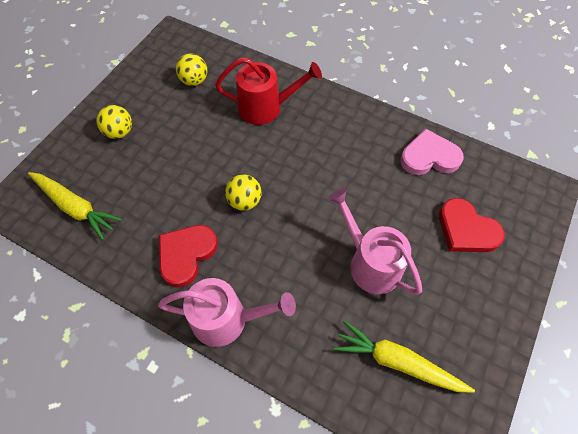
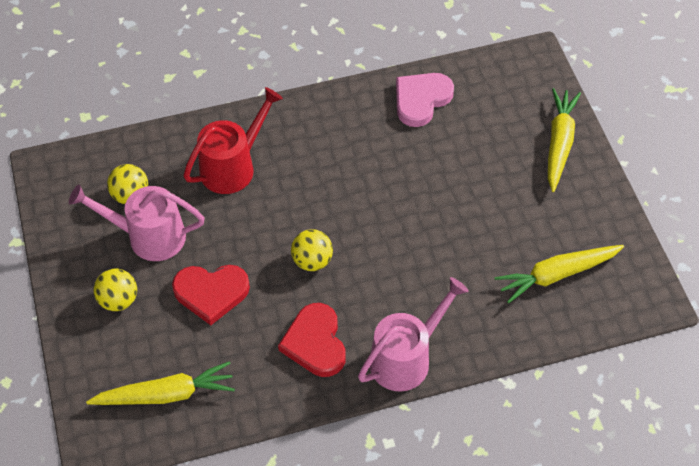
camera: 45 degrees left, 5 degrees down
pink watering can [328,188,422,295] -> pink watering can moved to [69,185,205,261]
red heart [439,198,505,252] -> red heart moved to [172,265,250,325]
none -> yellow carrot [548,88,581,192]

